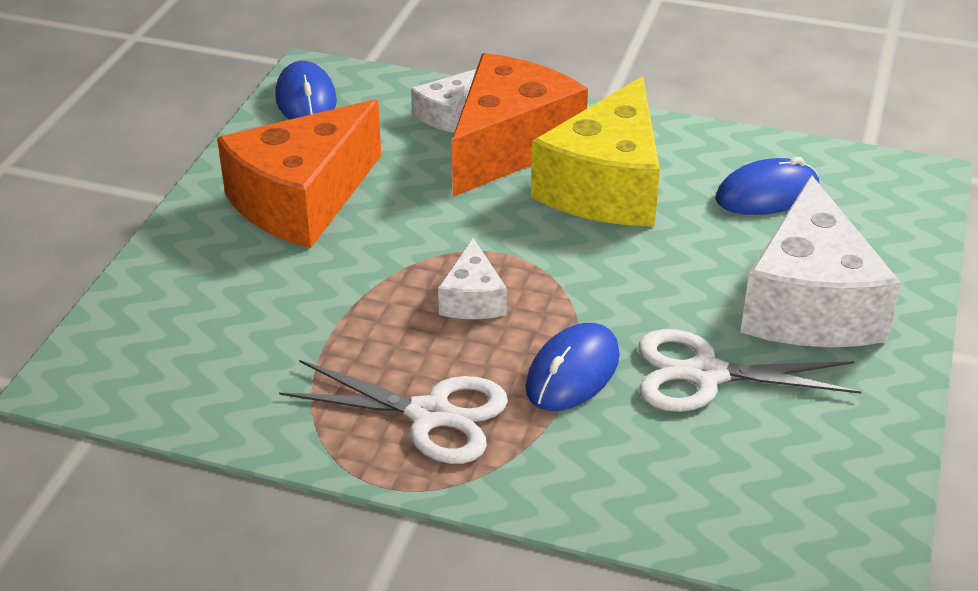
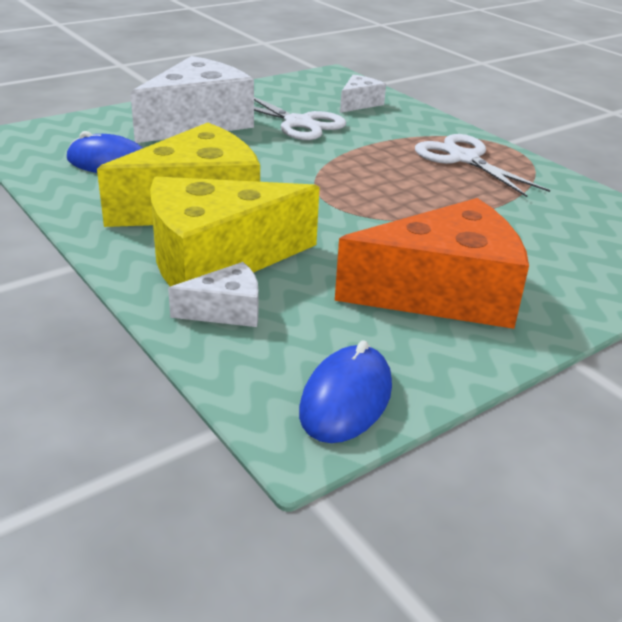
camera: 145 degrees left, 5 degrees down
white cheese [438,238,507,319] -> white cheese moved to [340,75,386,113]
orange cheese [452,53,588,197] -> yellow cheese [150,177,320,286]
blue mouse [525,323,620,411] -> none

